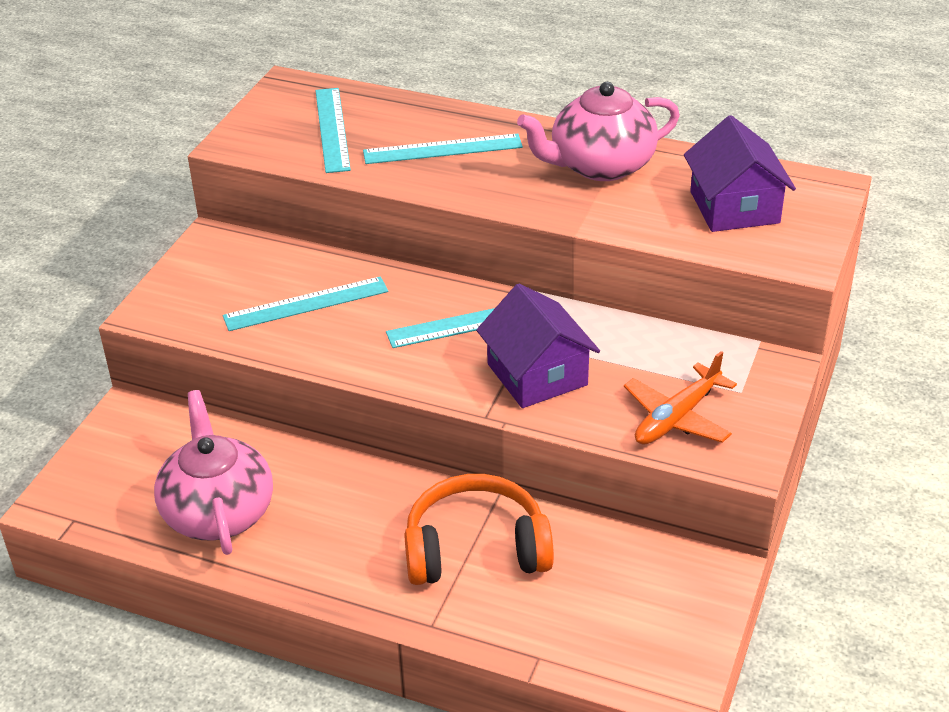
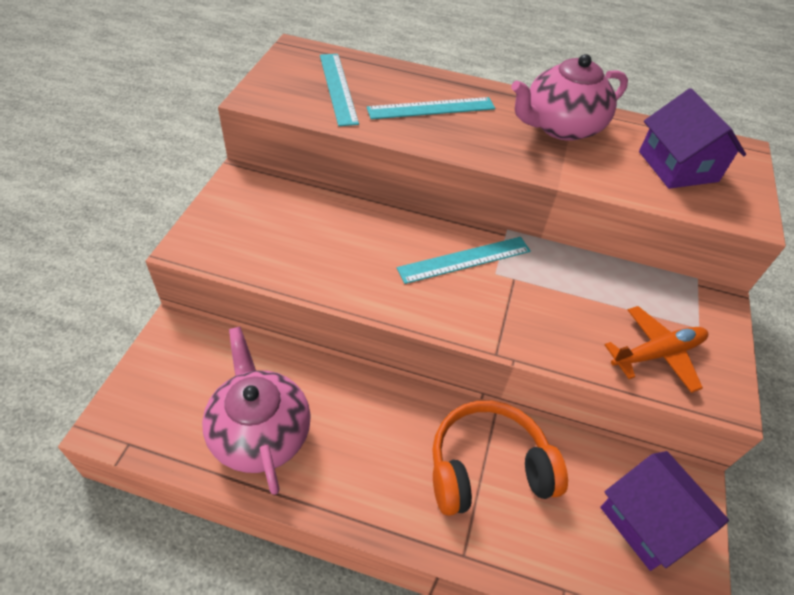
camera: 10 degrees left, 10 degrees up
turquoise ruler [223,276,389,331] -> none
purple house [476,283,600,408] -> purple house moved to [600,451,729,571]
orange plane [624,351,737,444] -> orange plane turned 150 degrees counterclockwise [605,306,708,393]

